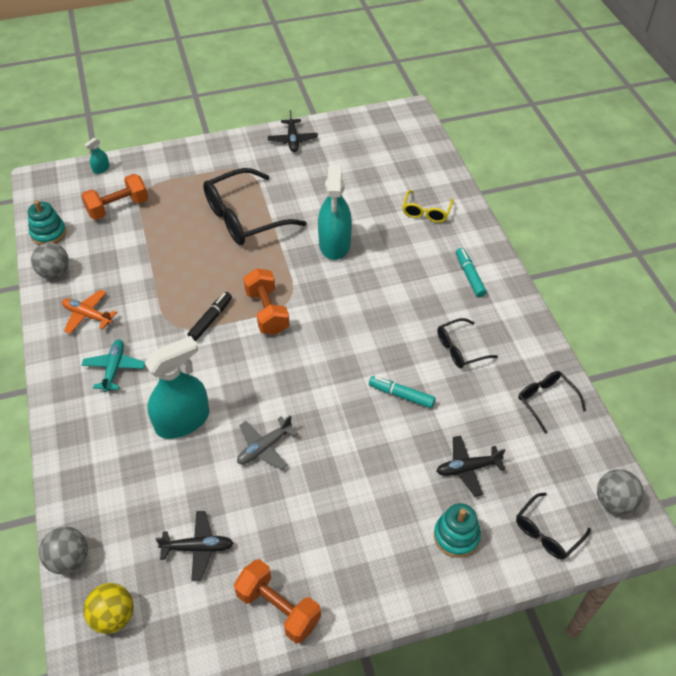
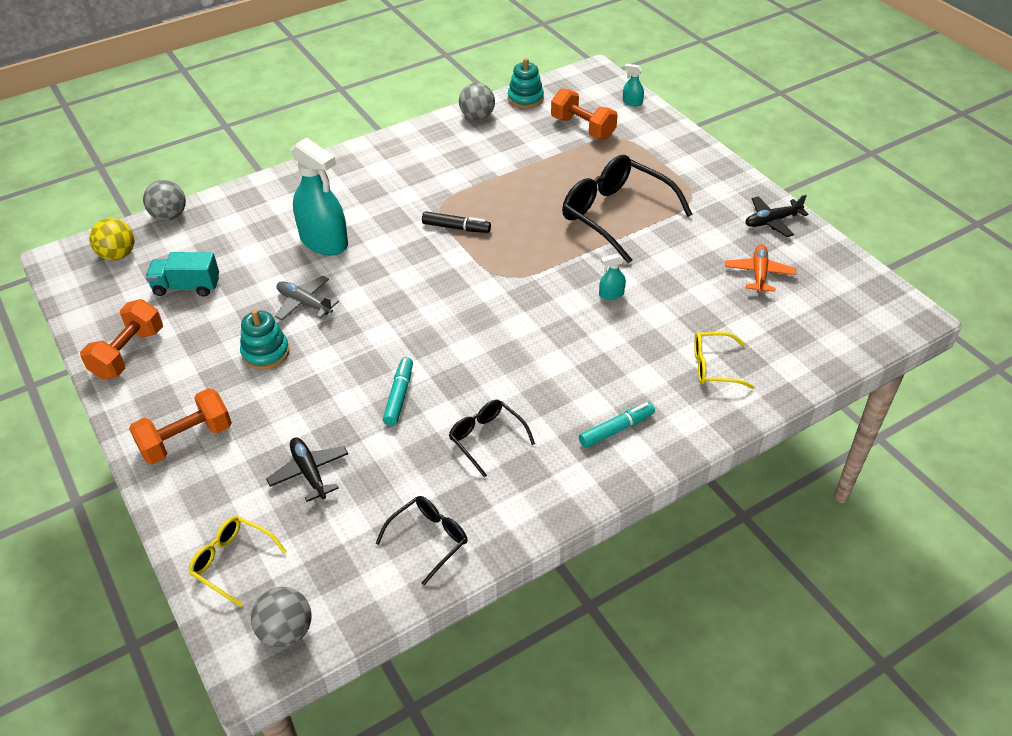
camera: 75 degrees right, 5 degrees down
orange plane [62,290,117,334] -> orange plane moved to [725,244,796,293]
turquoise plane [81,339,145,392] -> none
black plane [156,511,233,581] -> turquoise truck [145,252,219,297]
orange dumbbell [243,268,290,335] -> orange dumbbell moved to [129,388,232,465]
turquoise spray bottle [318,165,352,260] -> turquoise spray bottle [599,254,626,300], size x0.42
turquoise stacking toy [434,503,481,558] -> turquoise stacking toy moved to [240,309,289,370]
black glasses [516,492,591,560] -> yellow glasses [189,516,287,607]

